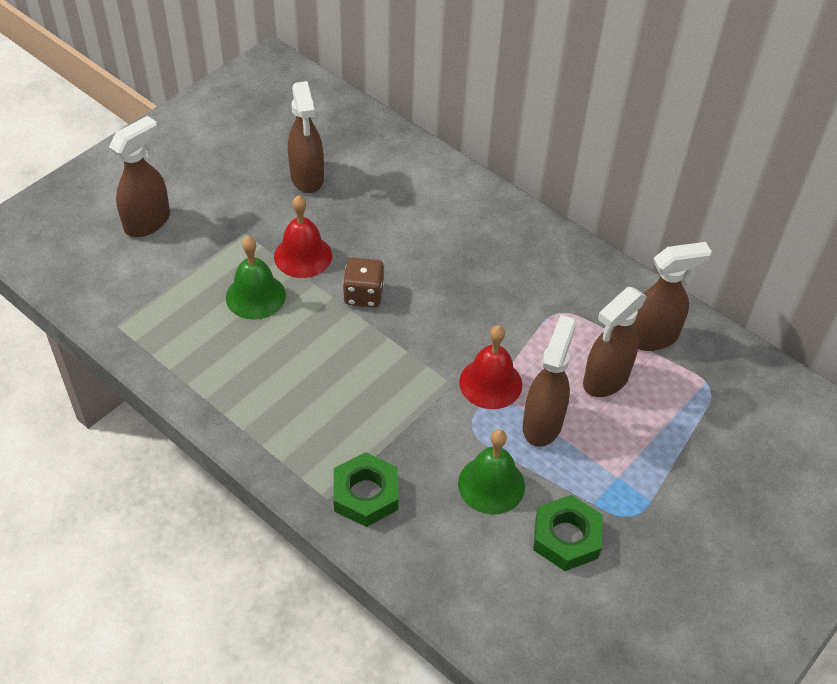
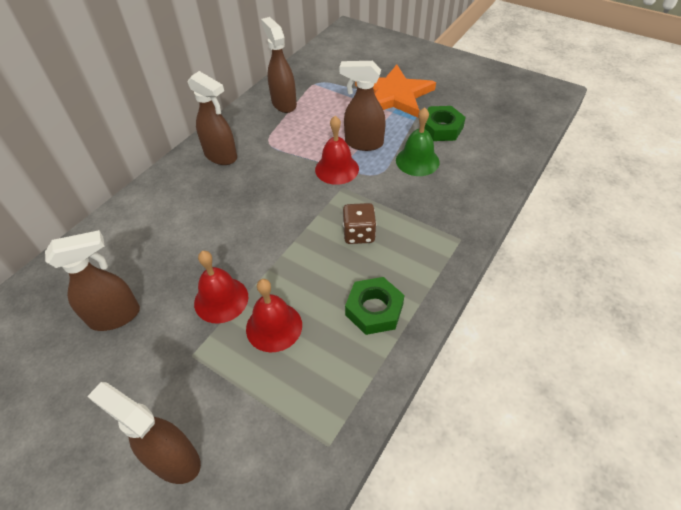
camera: 95 degrees left, 0 degrees up
green bell [226,236,286,320] -> red bell [246,279,302,352]
green nut [334,452,398,527] -> green nut moved to [345,277,404,335]
brown dice [343,258,384,307] -> brown dice moved to [343,203,376,244]
brown spray bottle [583,287,647,397] -> brown spray bottle moved to [188,71,237,165]
none -> orange star [355,65,436,118]

